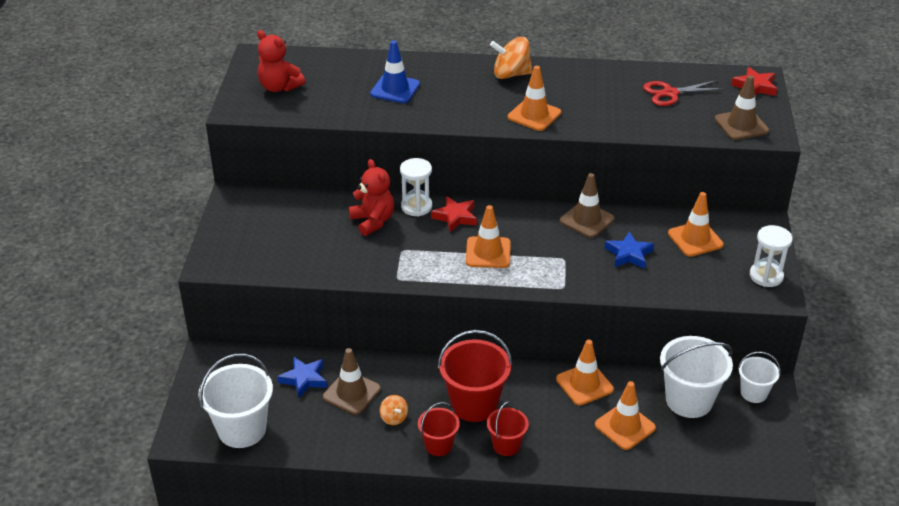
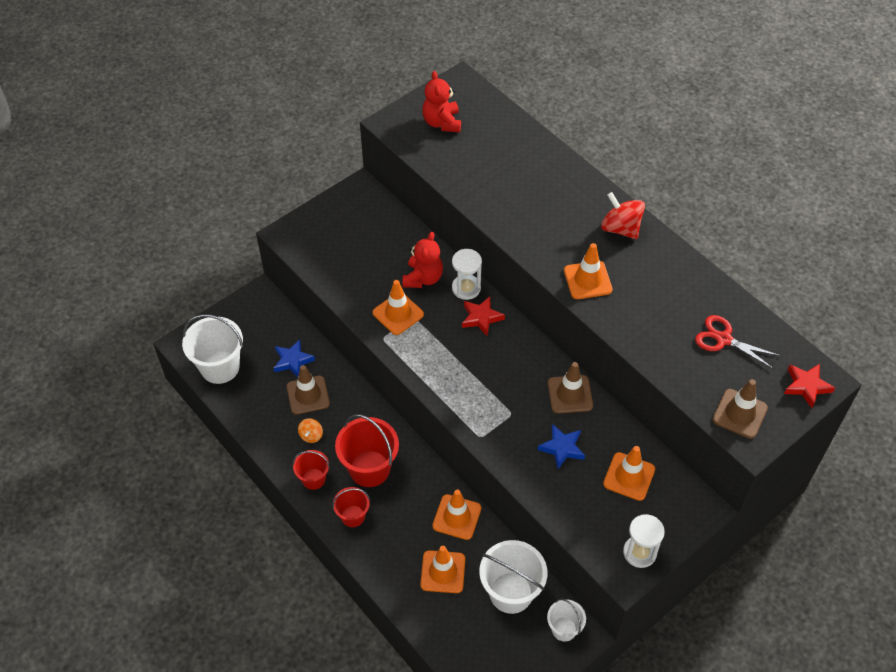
camera: 45 degrees right, 15 degrees up
blue traffic cone [370,40,420,103] -> none
orange traffic cone [466,205,511,268] -> orange traffic cone moved to [373,280,424,335]
orange spinning top [490,37,533,79] -> red spinning top [601,192,645,239]

